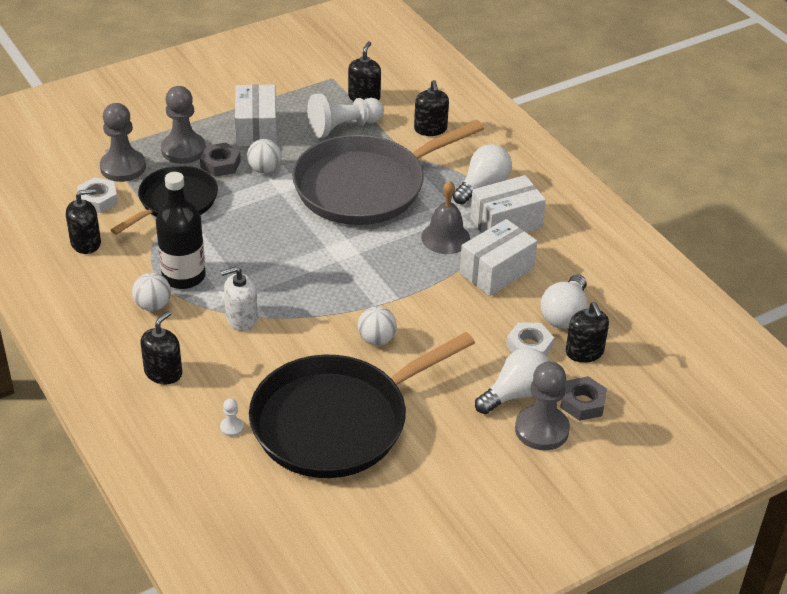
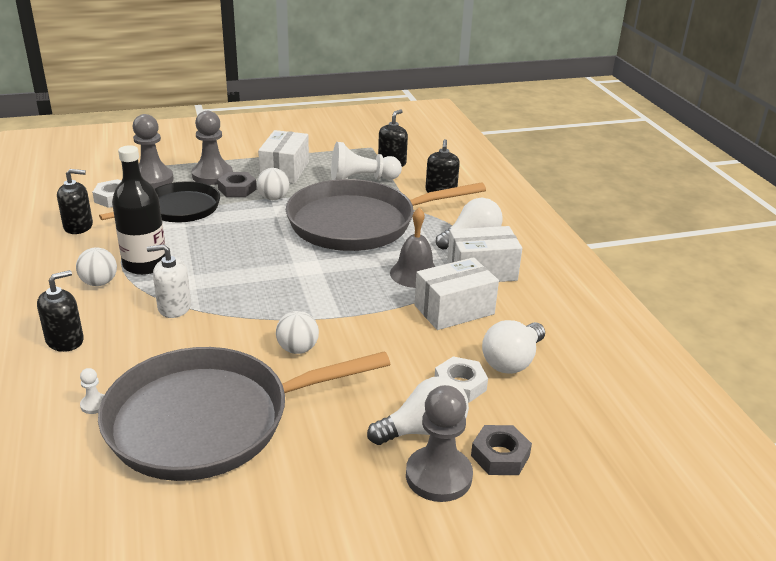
camera: 15 degrees right, 10 degrees down
black pan [249,332,475,478] -> grey pan [98,347,390,481]
black soap dispenser [566,302,609,363] -> none

